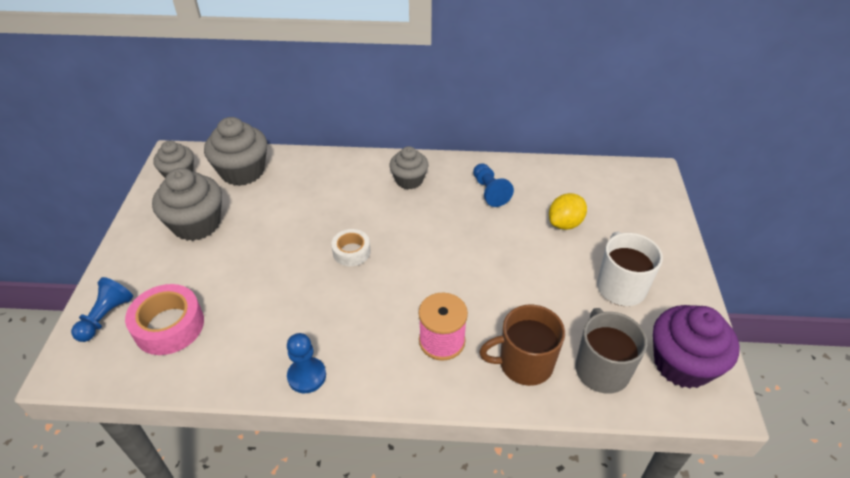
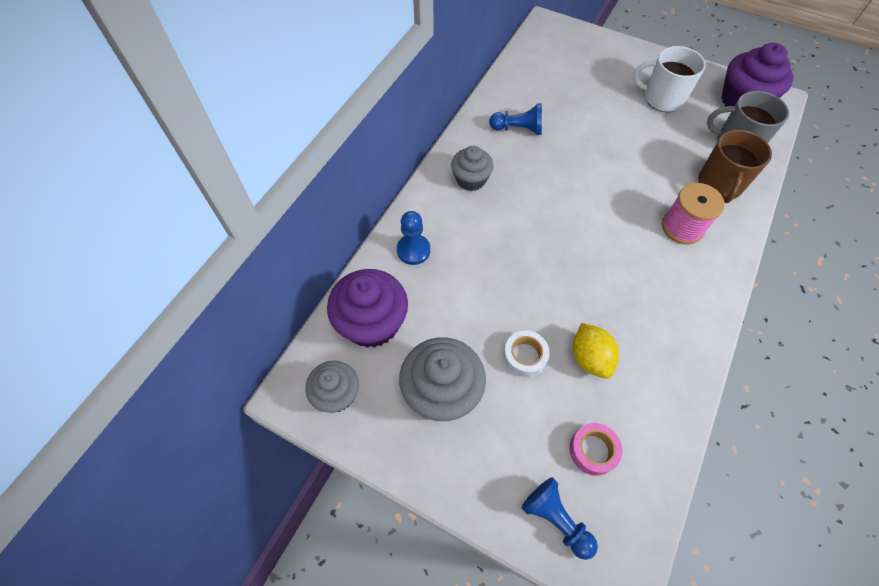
camera: 65 degrees left, 15 degrees up
pink tape [125,284,204,355] -> pink tape [569,423,622,476], size x0.61
grey cupcake [204,117,267,186] -> purple cupcake [327,269,408,348]
blue pawn [287,333,326,393] -> blue pawn moved to [397,211,430,265]
white tape [331,229,371,266] -> white tape moved to [503,330,550,377]
yellow lemon [549,193,587,230] -> yellow lemon moved to [573,323,619,379]

